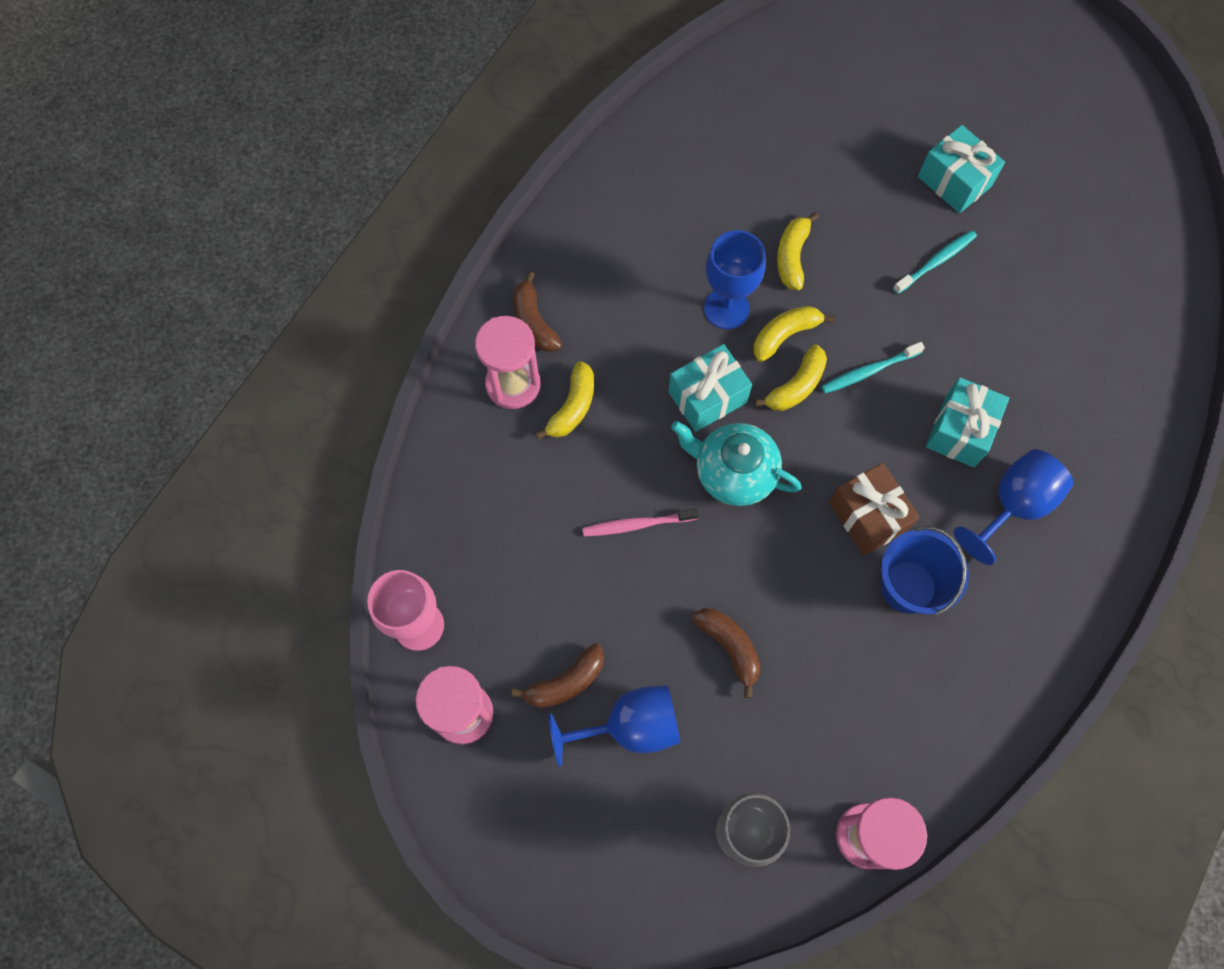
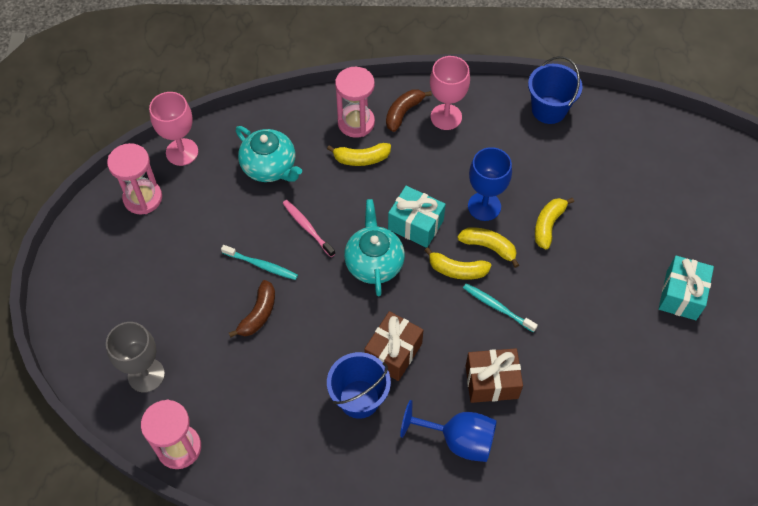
camera: 60 degrees right, 10 degrees down
brown banana [511,644,604,708] -> none
blue goblet [548,685,681,767] -> none
yellow banana [777,213,818,290] -> yellow banana turned 45 degrees counterclockwise [535,198,574,250]
turquoise toothbrush [893,230,977,294] -> turquoise toothbrush moved to [221,245,298,280]
turquoise gift [926,377,1009,467] -> brown gift [465,348,523,403]
none -> turquoise teapot [236,126,302,182]
none -> pink goblet [430,56,470,130]
none -> blue bucket [528,56,582,124]

